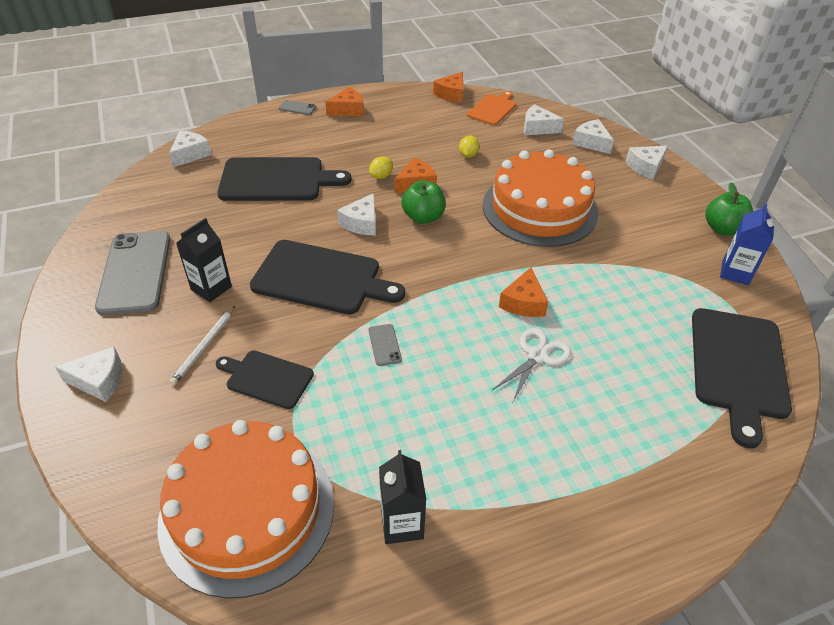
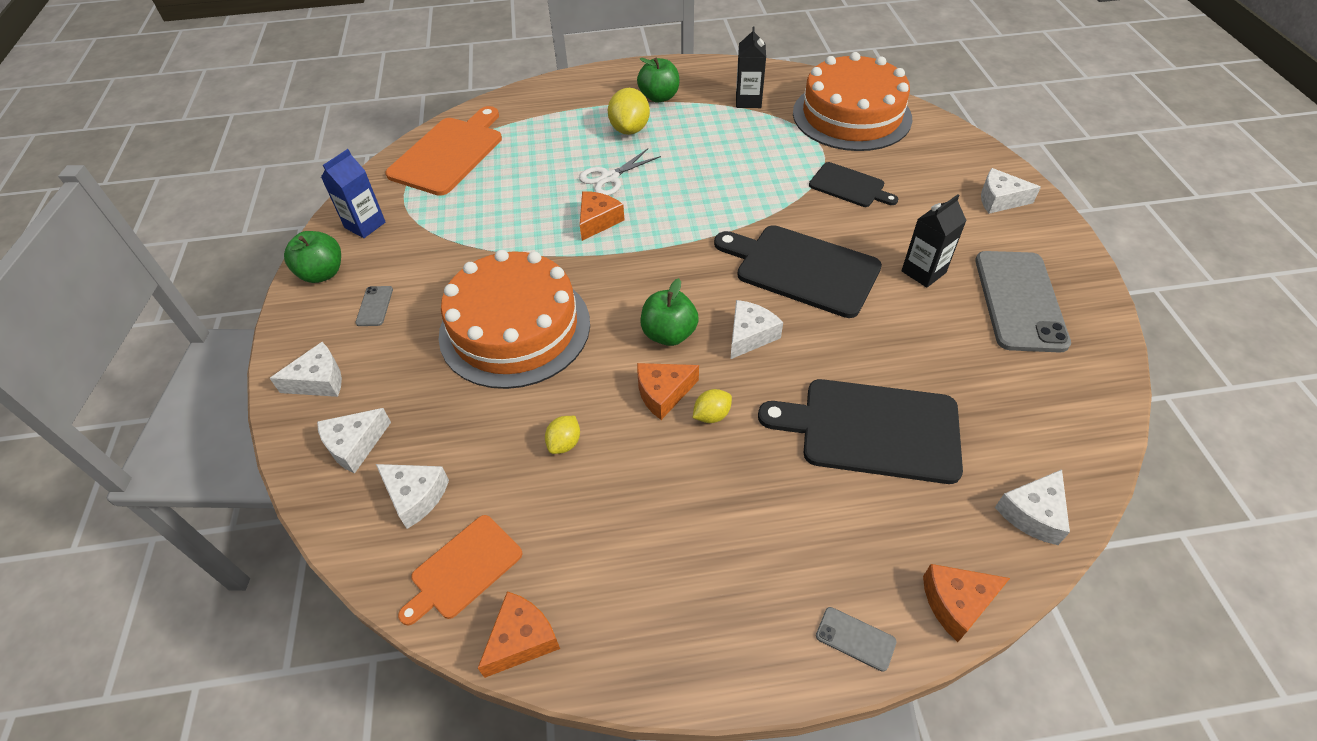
camera: 165 degrees left, 5 degrees up
white pencil [169,306,235,385] -> none
orange cheese [325,87,364,116] -> orange cheese moved to [923,564,1010,642]
grey phone [369,324,402,366] -> grey phone moved to [355,286,393,326]
white cheese [572,119,614,154] -> white cheese turned 75 degrees clockwise [317,408,391,474]
black cutting board [692,308,792,448] -> orange cutting board [385,106,502,196]
none -> yellow lemon [608,88,650,135]
none -> green apple [637,58,679,103]

